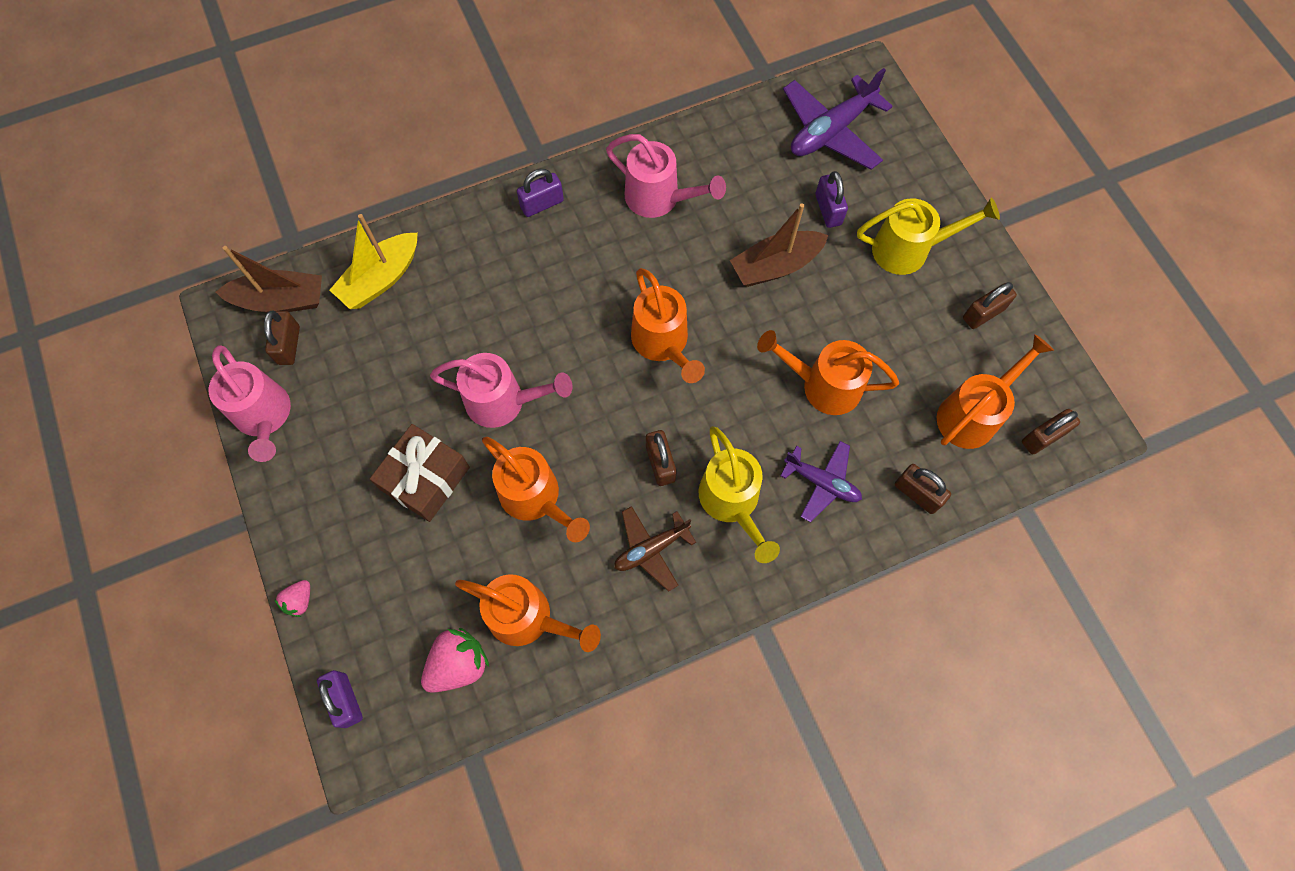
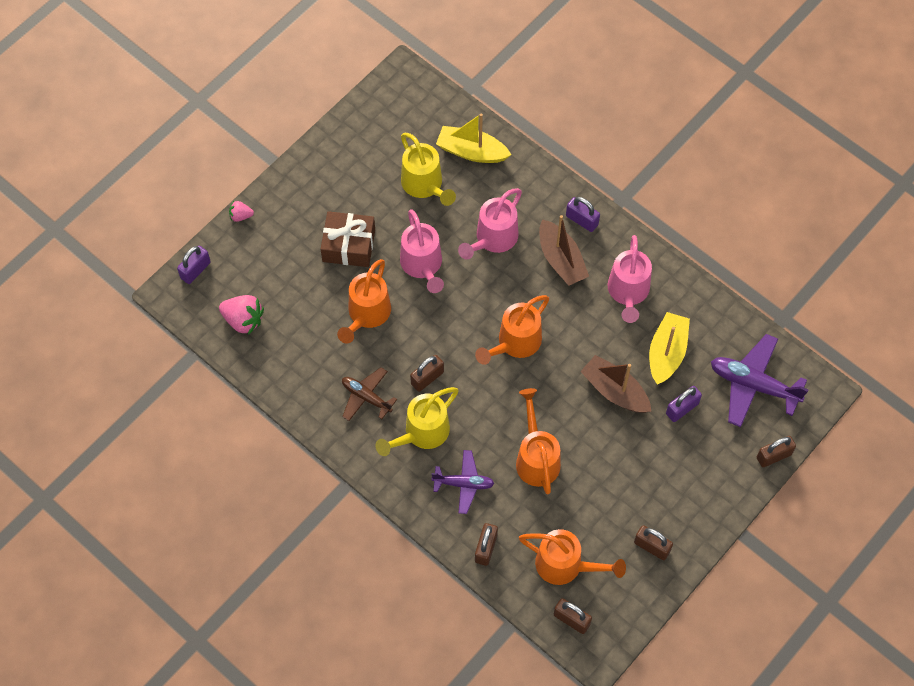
camera: 65 degrees right, 5 degrees down
pink watering can [209,345,291,462] -> pink watering can moved to [458,188,522,260]
brown boat [216,246,322,313] -> brown boat moved to [539,215,589,286]
brown padlock [264,310,300,365] -> brown padlock moved to [757,436,796,467]
orange watering can [455,574,601,652] -> none
purple plane [780,441,862,522] -> purple plane turned 90 degrees counterclockwise [431,450,495,514]
yellow watering can [857,198,1000,275] -> yellow watering can moved to [401,133,456,206]
none -> yellow boat [649,312,690,385]

